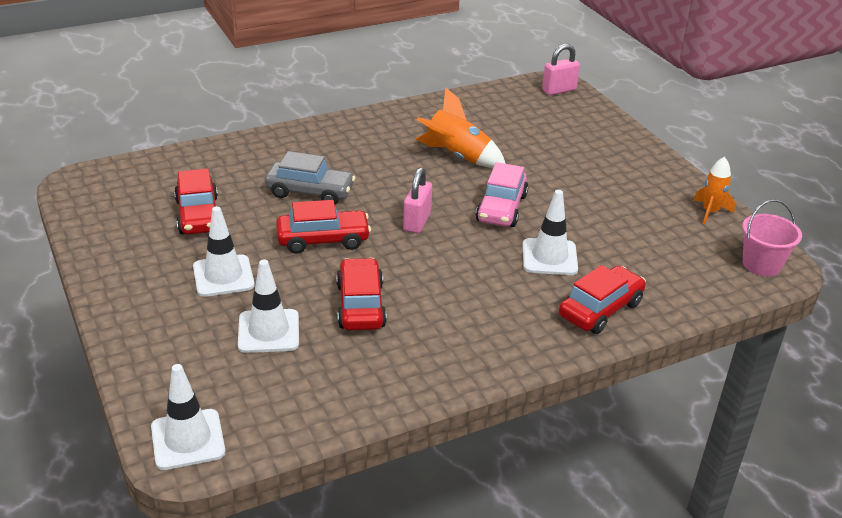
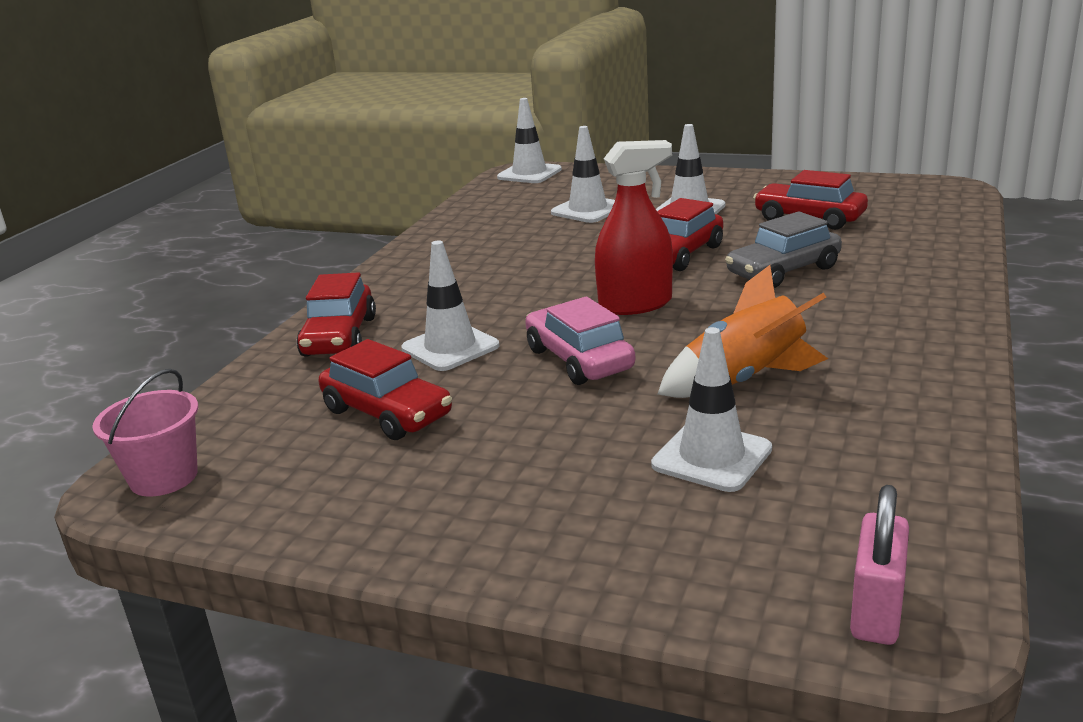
camera: 140 degrees right, 10 degrees down
red car [336,258,387,331] -> red car moved to [319,339,452,440]
pink padlock [403,167,432,233] -> red spray bottle [595,140,673,315]
orange rocket [693,157,735,224] -> none
none -> white traffic cone [651,327,772,492]

